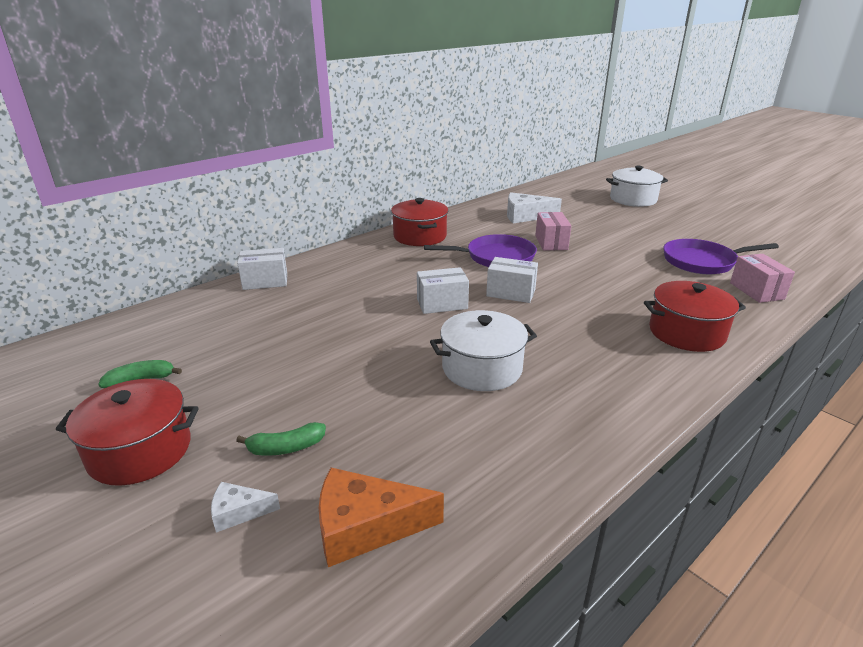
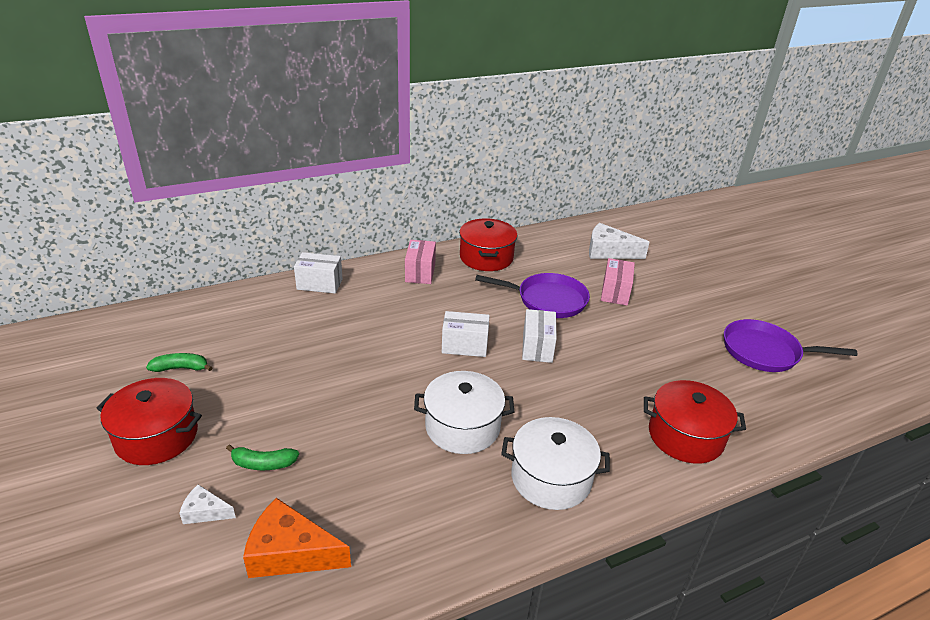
camera: 15 degrees right, 5 degrees up
white box [486,257,538,303] -> white box turned 60 degrees clockwise [522,309,557,363]
white pot [606,166,668,207] -> white pot moved to [501,417,610,510]
pink box [730,254,795,303] -> pink box moved to [405,240,436,284]

